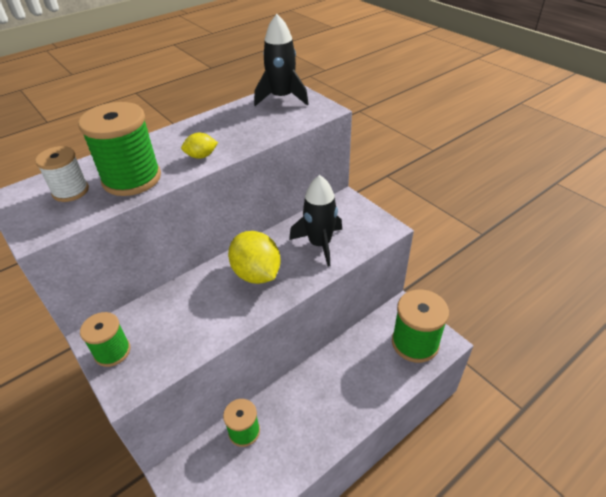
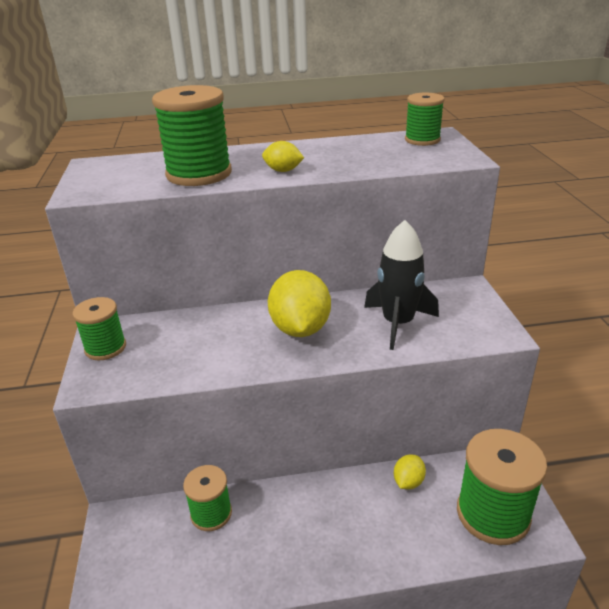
camera: 30 degrees right, 10 degrees down
white spool [35,146,89,202] -> none
black rocket [254,14,309,106] -> green spool [405,93,445,146]
none -> yellow lemon [394,454,426,489]

